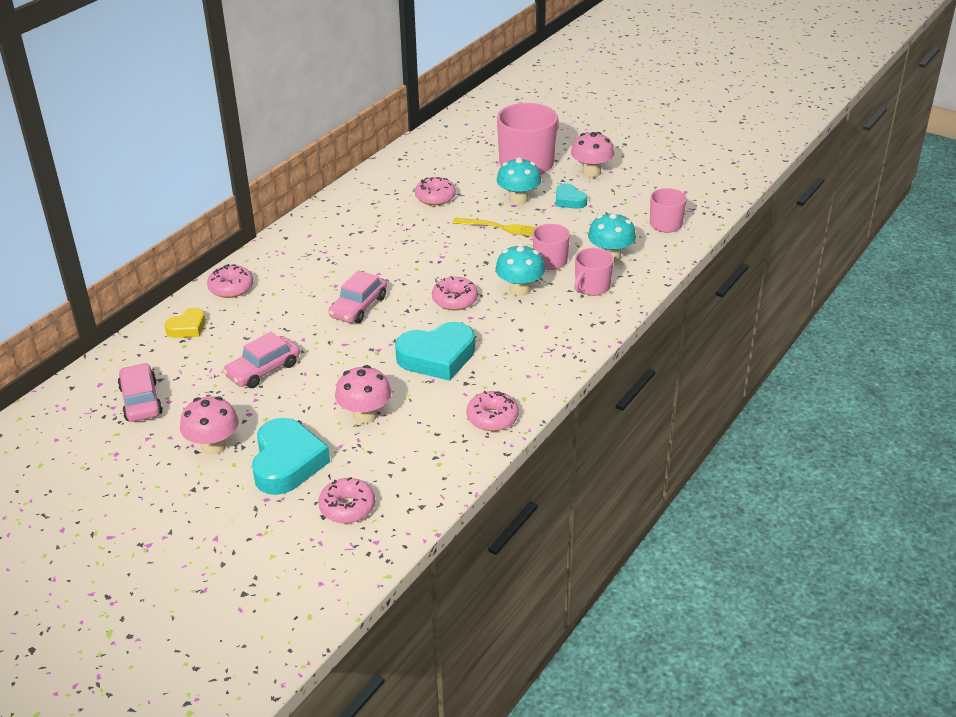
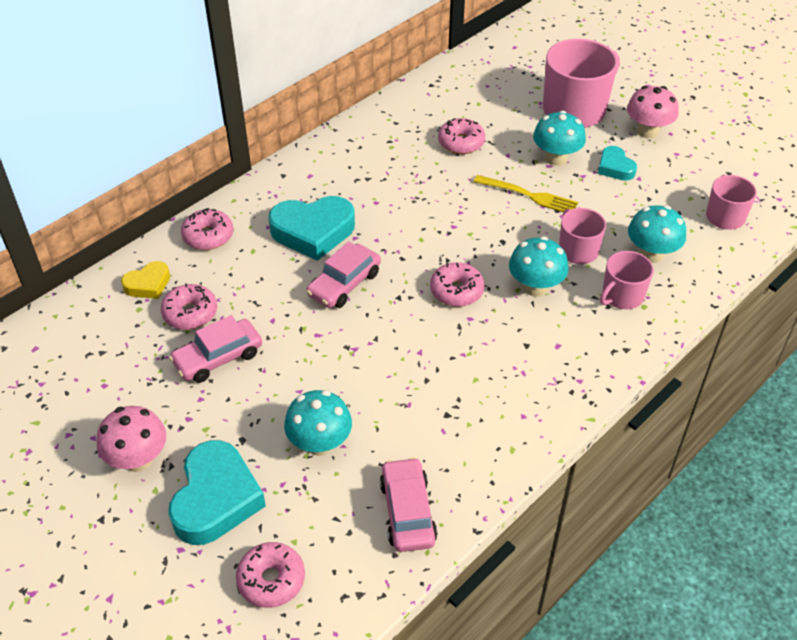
camera: 10 degrees right, 10 degrees up
pink car [118,363,163,422] -> pink car moved to [380,457,437,552]
pink mushroom [335,365,391,424] -> turquoise mushroom [284,390,352,456]
turquoise heart [395,322,475,381] -> turquoise heart moved to [268,196,355,261]
pink donut [467,391,519,431] -> pink donut moved to [161,283,217,330]

